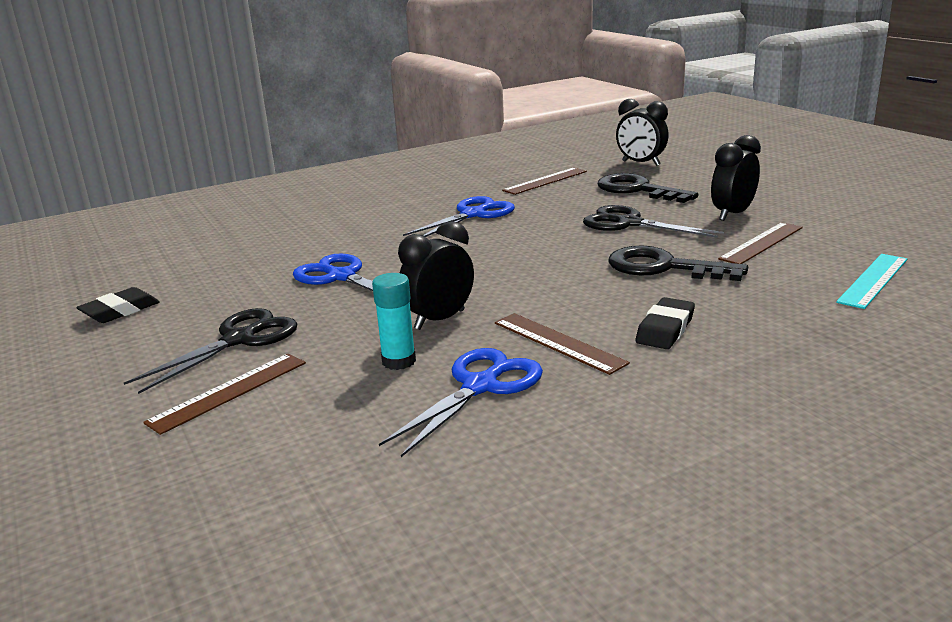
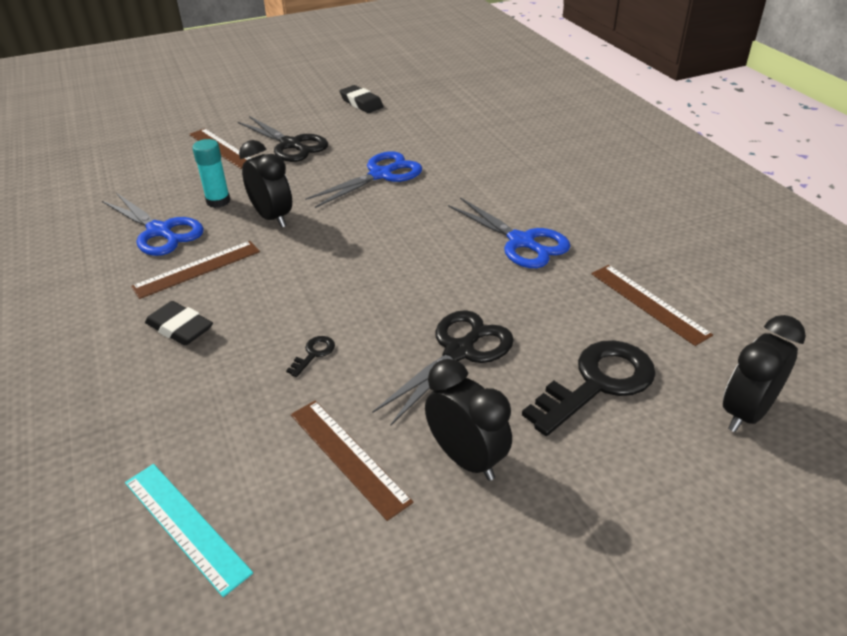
camera: 95 degrees right, 15 degrees up
black key [608,246,748,281] -> black key [286,336,335,377], size x0.41

